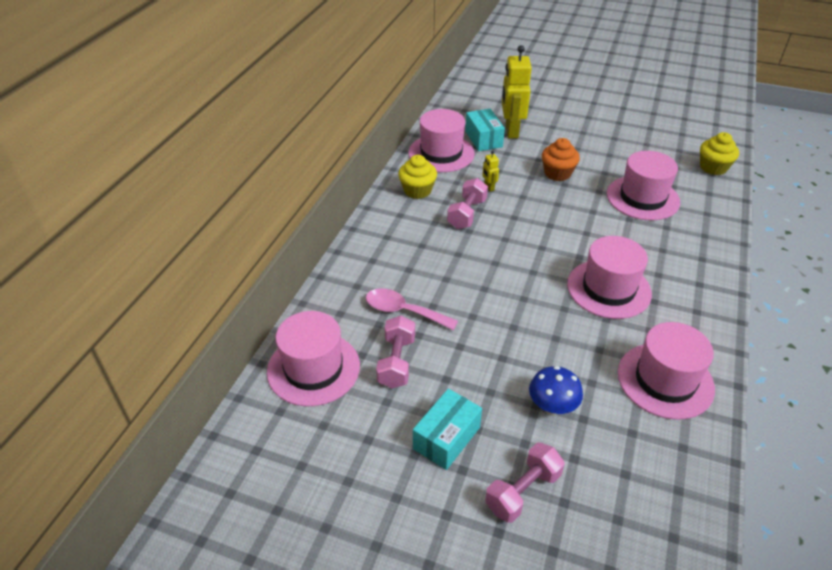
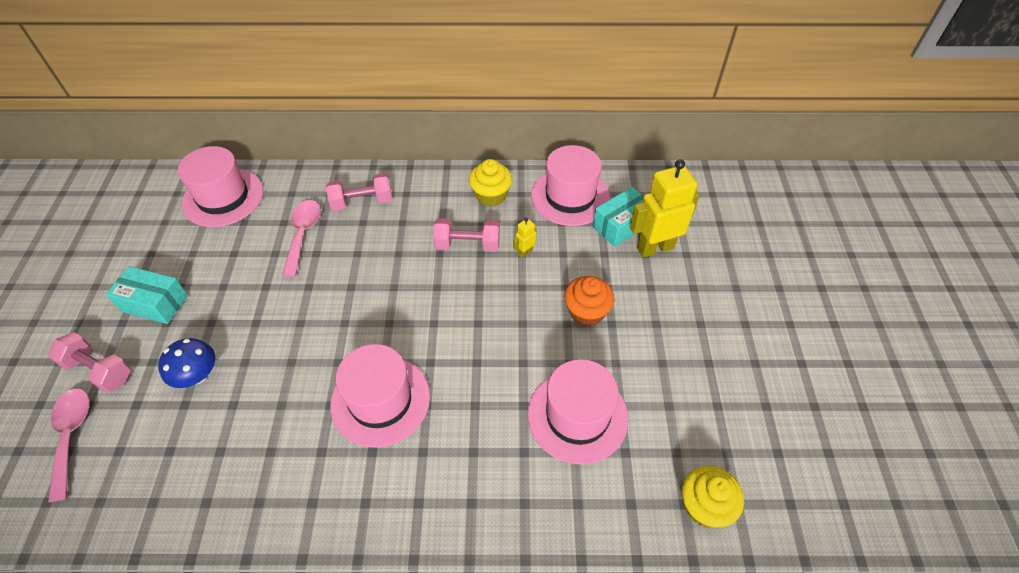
camera: 70 degrees right, 10 degrees up
pink dumbbell [376,316,415,388] -> pink dumbbell moved to [326,173,392,211]
pink hat [618,322,715,420] -> none
none -> pink spoon [48,389,90,502]

